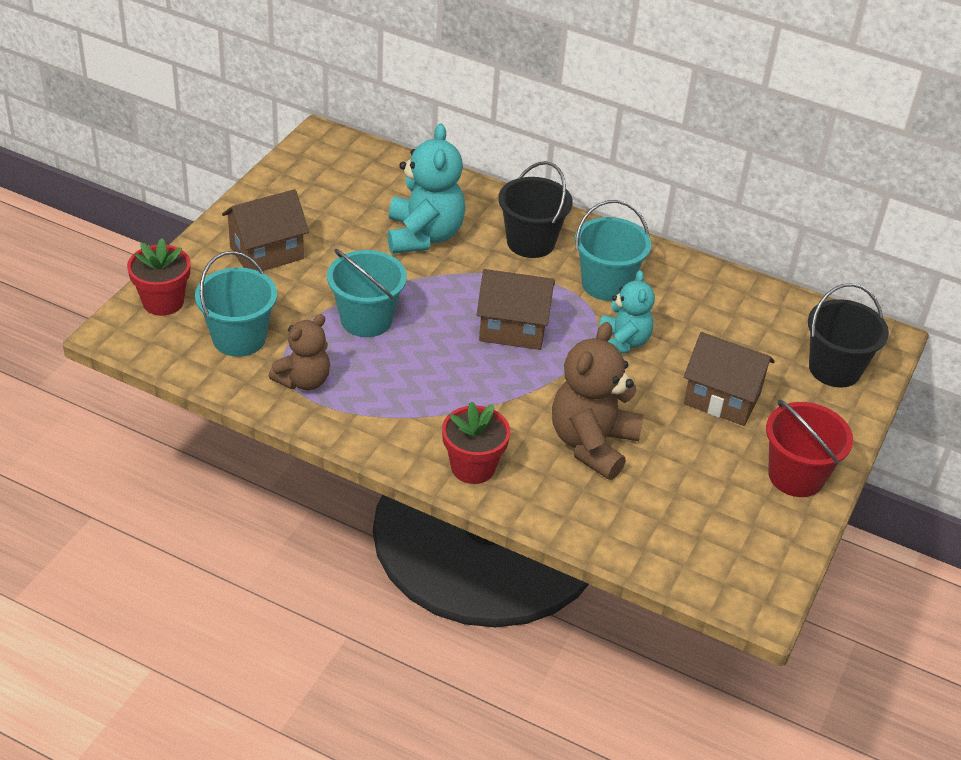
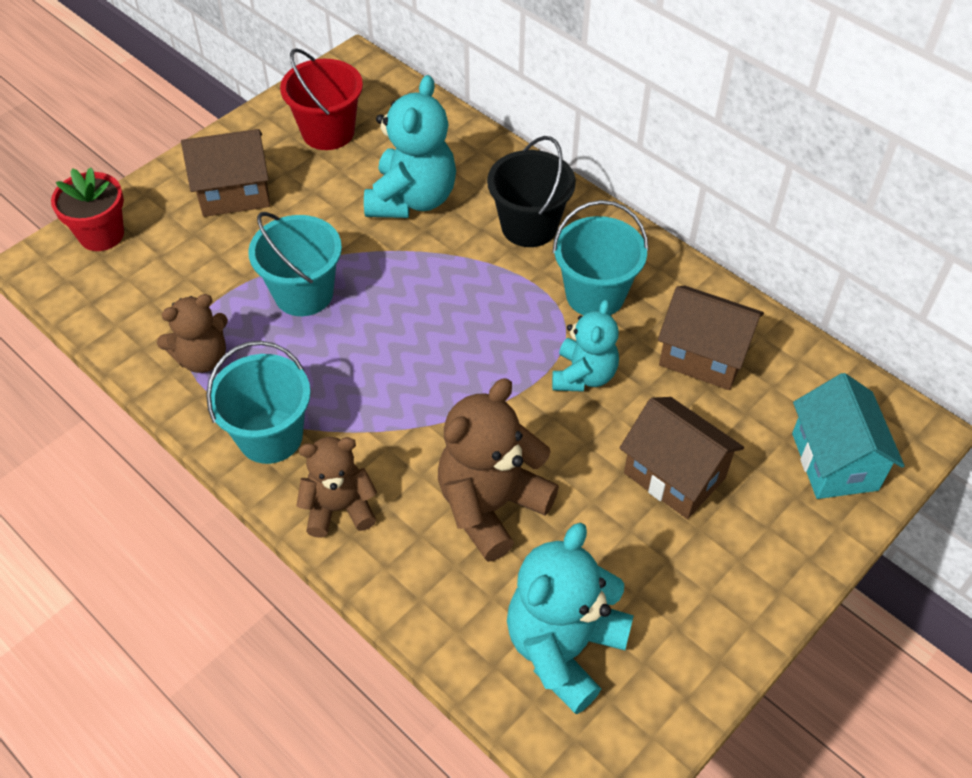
camera: 20 degrees right, 10 degrees up
turquoise bucket [195,251,277,357] -> turquoise bucket moved to [206,341,311,464]
red flower pot [442,401,510,484] -> brown teddy bear [296,437,377,538]
brown house [477,269,555,350] -> brown house moved to [658,286,764,390]
red bucket [766,399,853,497] -> red bucket moved to [280,48,363,150]
black bucket [808,283,889,387] -> turquoise house [792,373,905,499]
none -> turquoise teddy bear [507,523,634,715]

